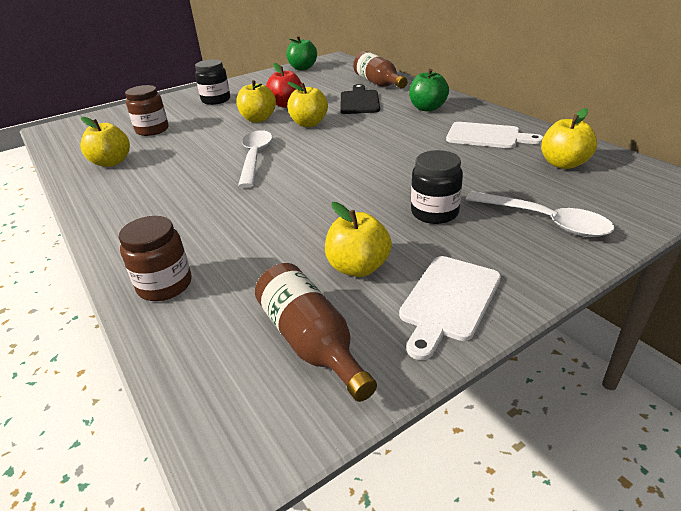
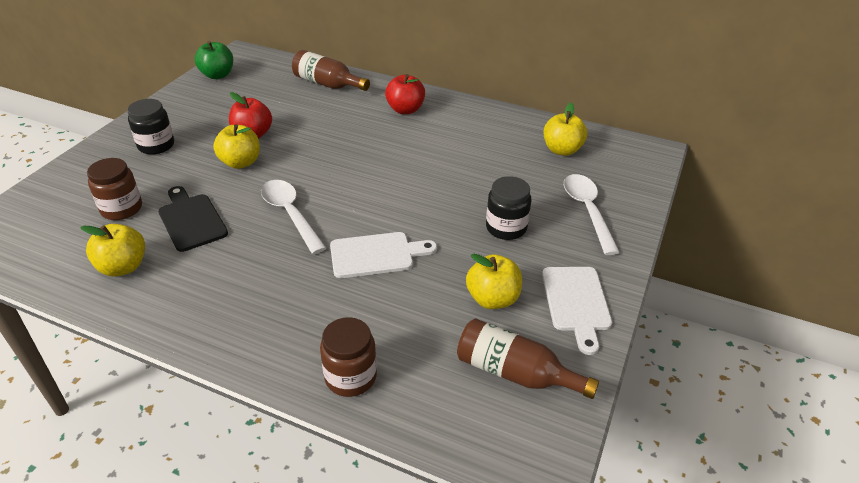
camera: 35 degrees left, 5 degrees up
yellow apple [287,82,328,127] -> none
black cutting board [341,84,380,114] -> black cutting board moved to [158,186,228,252]
green apple [409,69,449,112] -> red apple [385,74,425,114]
white cutting board [446,122,543,148] -> white cutting board moved to [330,232,437,278]
white spoon [465,191,614,237] -> white spoon turned 105 degrees counterclockwise [564,174,620,255]

